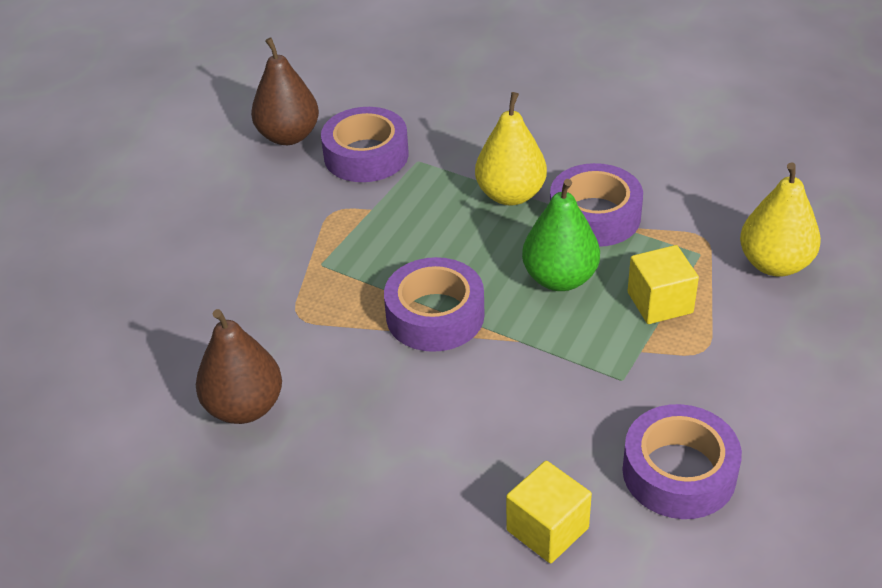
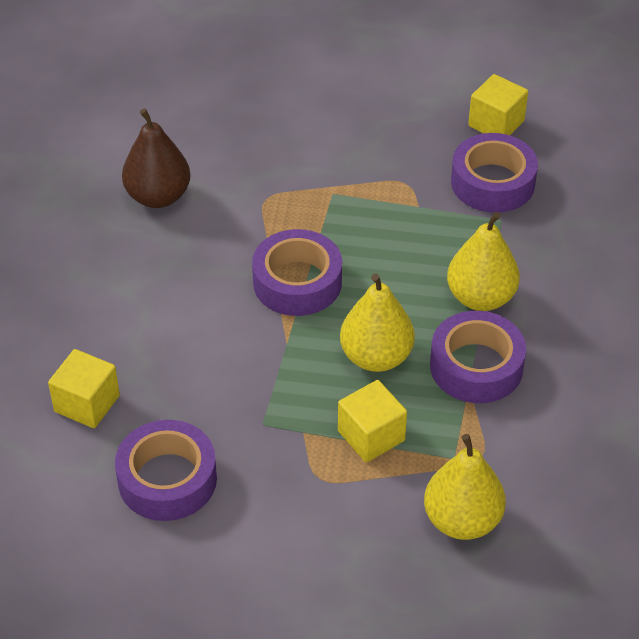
camera: 70 degrees right, 5 degrees up
brown pear [251,38,319,145] -> yellow cube [468,74,528,135]
green pear [522,179,600,291] -> yellow pear [340,273,415,372]

